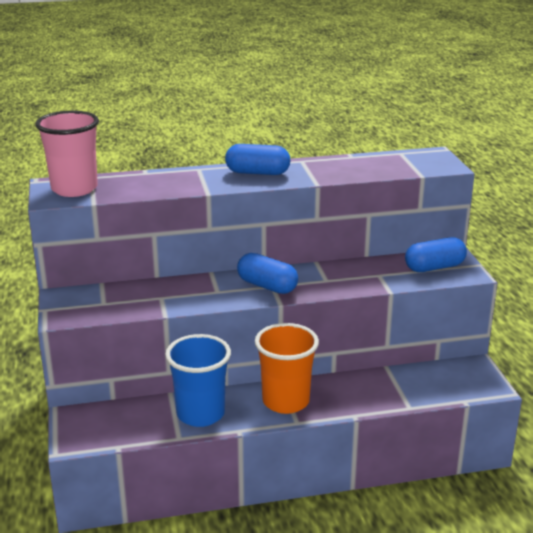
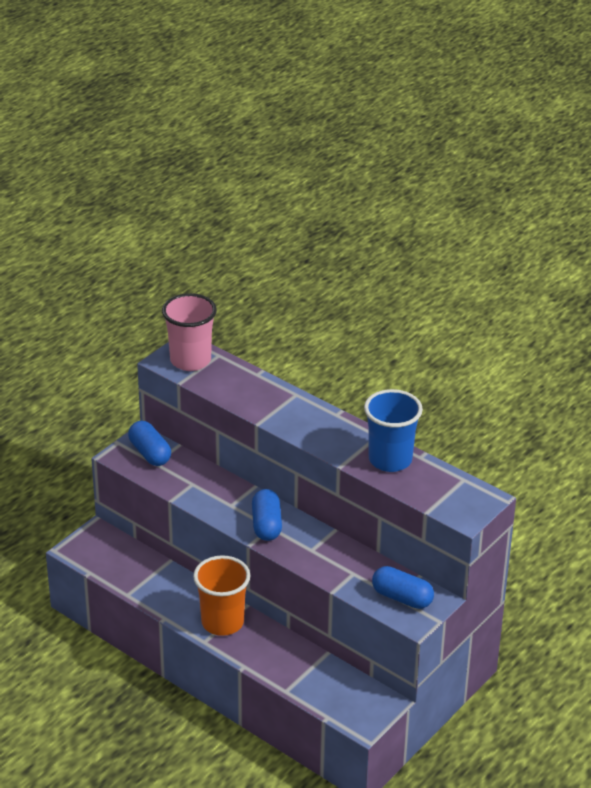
camera: 50 degrees right, 10 degrees up
blue cup [165,334,231,427] -> blue cup moved to [364,389,423,472]
blue capsule [225,144,290,175] -> blue capsule moved to [128,421,171,466]

